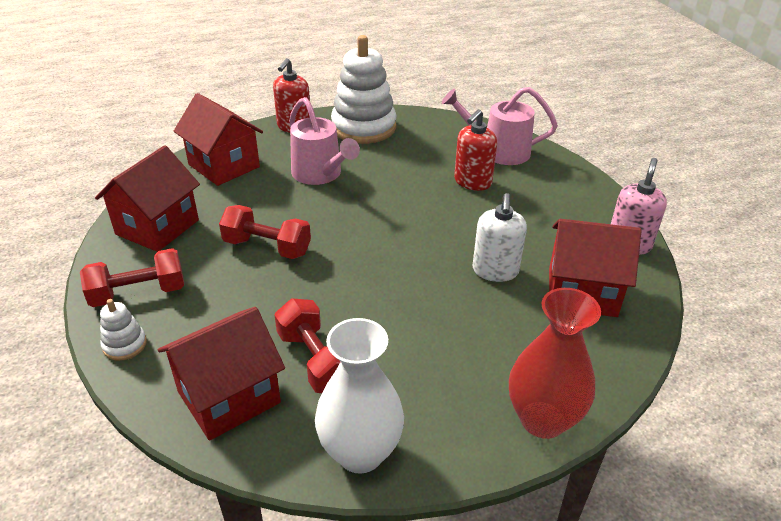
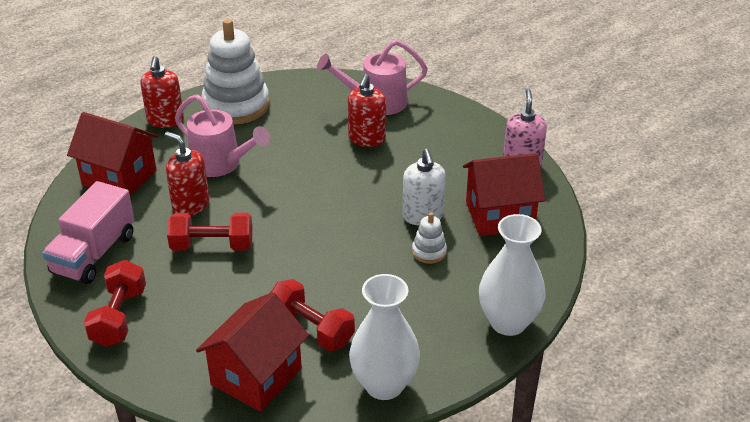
camera: 20 degrees left, 0 degrees up
red dumbbell [80,248,184,307] -> red dumbbell turned 45 degrees counterclockwise [84,260,146,347]
red house [95,145,200,252] -> pink truck [42,181,134,284]
white stacking toy [100,299,147,361] -> white stacking toy moved to [412,213,447,264]
red vase [509,288,601,439] -> white vase [479,214,546,336]
none -> red soap dispenser [165,131,210,216]

